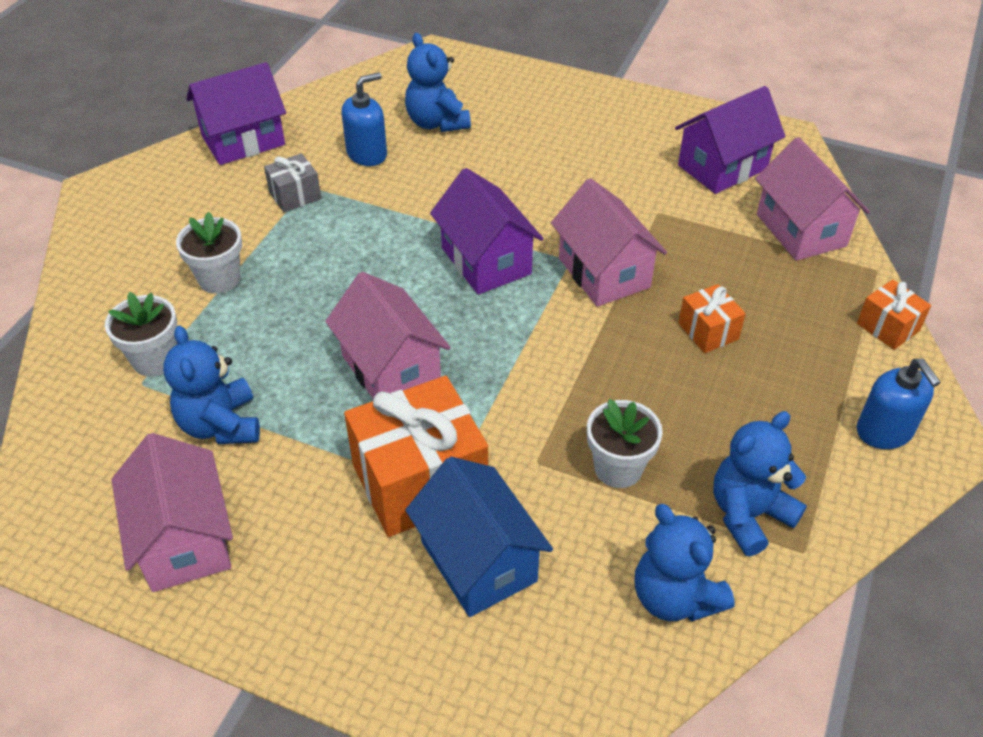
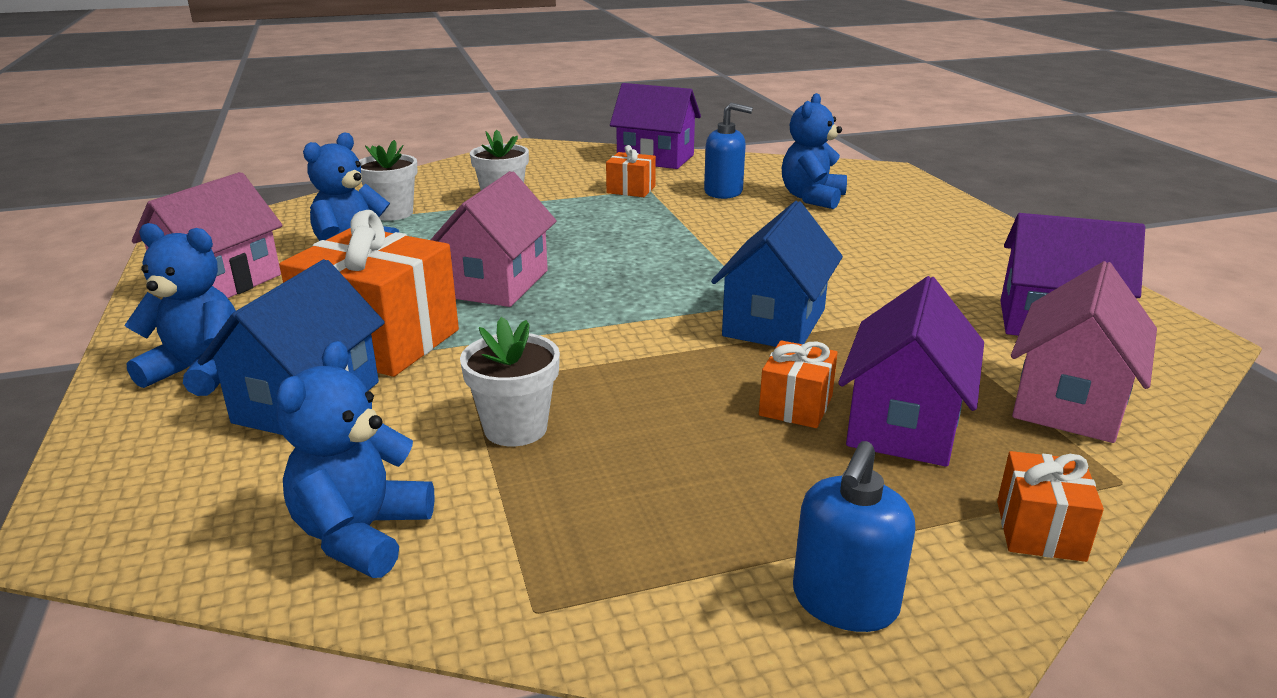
camera: 50 degrees right, 20 degrees down
grey gift [264,153,321,212] -> orange gift [606,145,656,197]
purple house [430,168,544,295] -> purple house moved to [838,276,984,467]
pink house [551,178,667,307] -> blue house [711,201,843,347]
blue teddy bear [713,411,807,556] -> blue teddy bear moved to [124,223,236,396]

